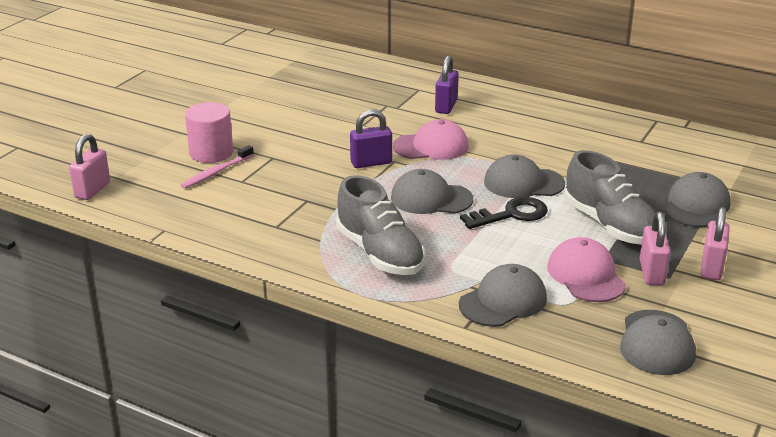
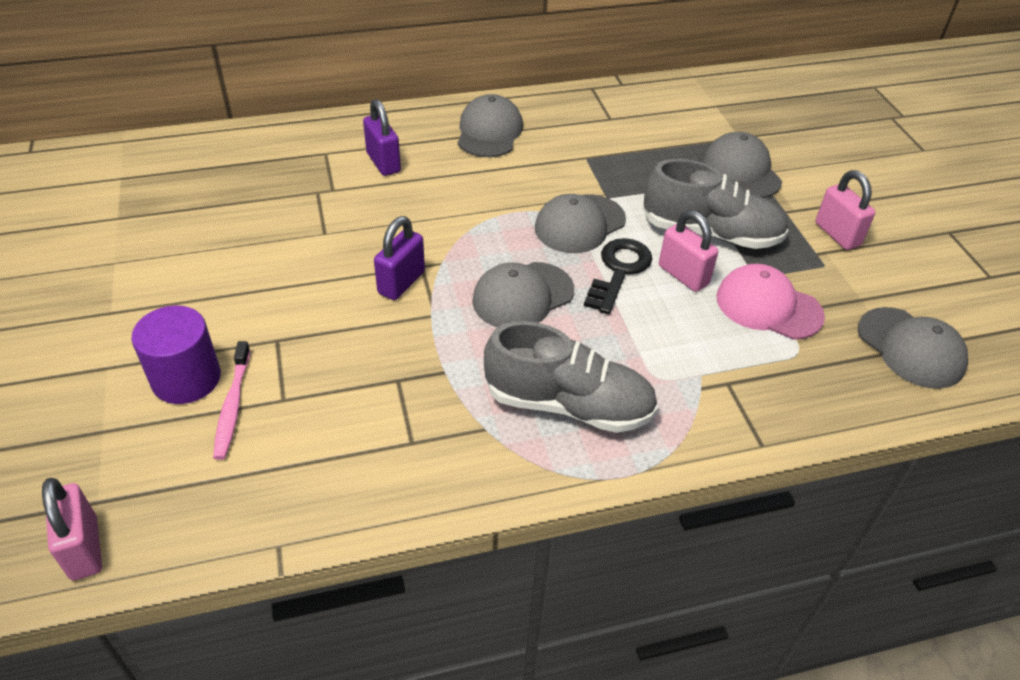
camera: 45 degrees left, 15 degrees up
pink cylinder [185,102,233,163] -> purple cylinder [131,305,221,404]
pink cap [393,119,469,160] -> none
grey cap [459,264,547,327] -> grey cap moved to [458,94,523,157]
pink padlock [640,212,671,285] -> pink padlock moved to [659,210,718,292]

